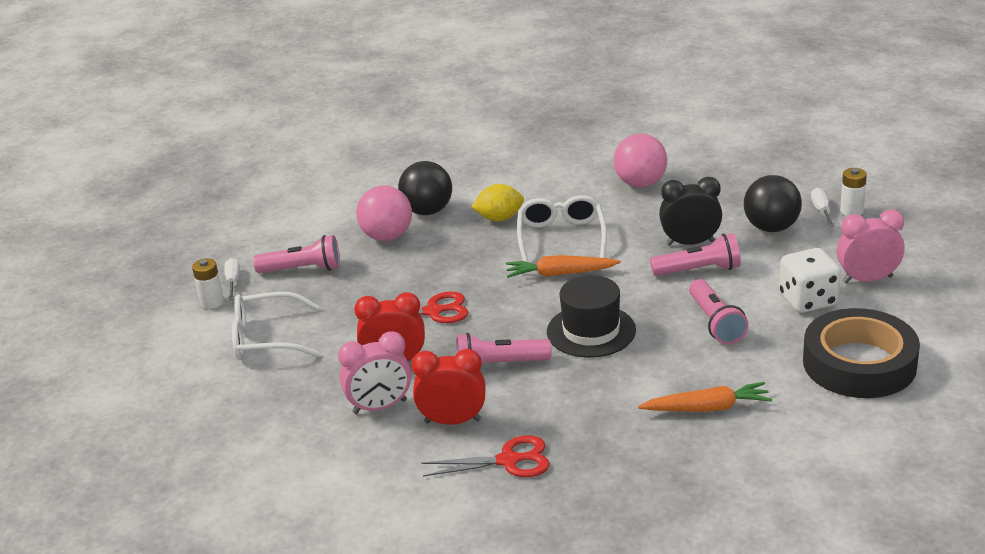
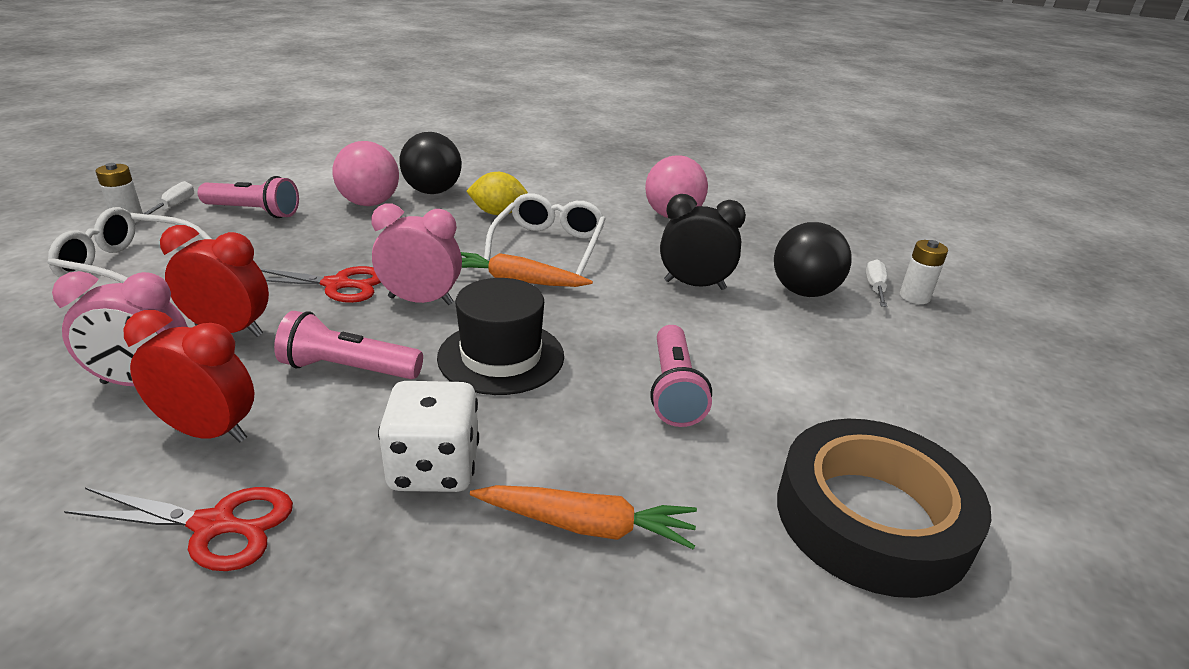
camera: 10 degrees right, 0 degrees up
pink flashlight [650,233,741,276] -> none
white dice [779,248,841,313] -> white dice moved to [378,381,479,492]
pink clock [837,210,905,283] -> pink clock moved to [371,204,462,305]

